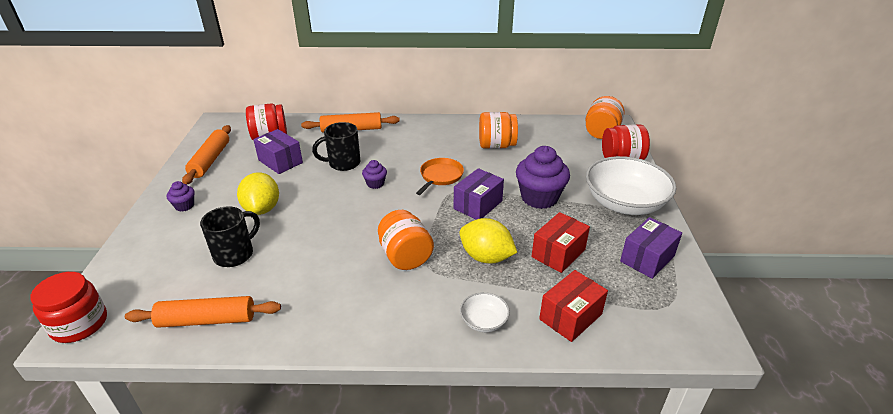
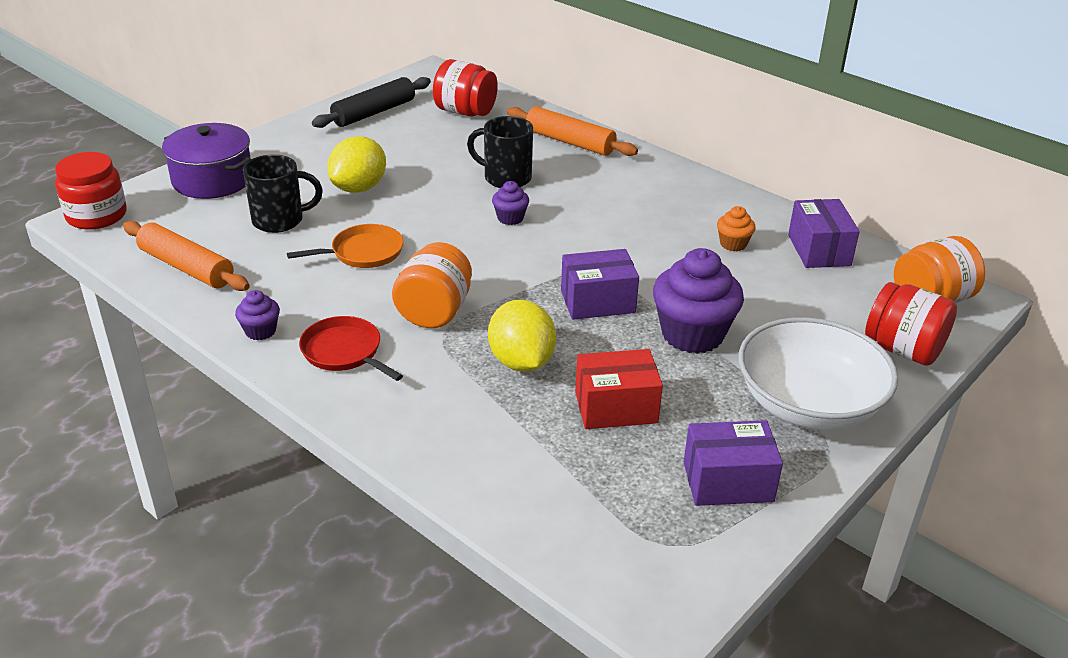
camera: 40 degrees right, 0 degrees up
purple cupcake [167,181,195,211] -> purple cupcake moved to [235,290,280,340]
orange rolling pin [182,125,231,185] -> black rolling pin [312,77,431,128]
purple box [253,129,303,174] -> purple box moved to [788,199,860,268]
orange pan [416,158,464,195] -> orange pan moved to [287,224,404,268]
white bowl [460,292,510,332] -> none
orange jar [479,112,518,149] -> orange cupcake [717,206,756,251]
red box [539,270,608,342] -> none
none -> purple pot [162,123,251,199]
none -> red pan [299,316,403,381]

